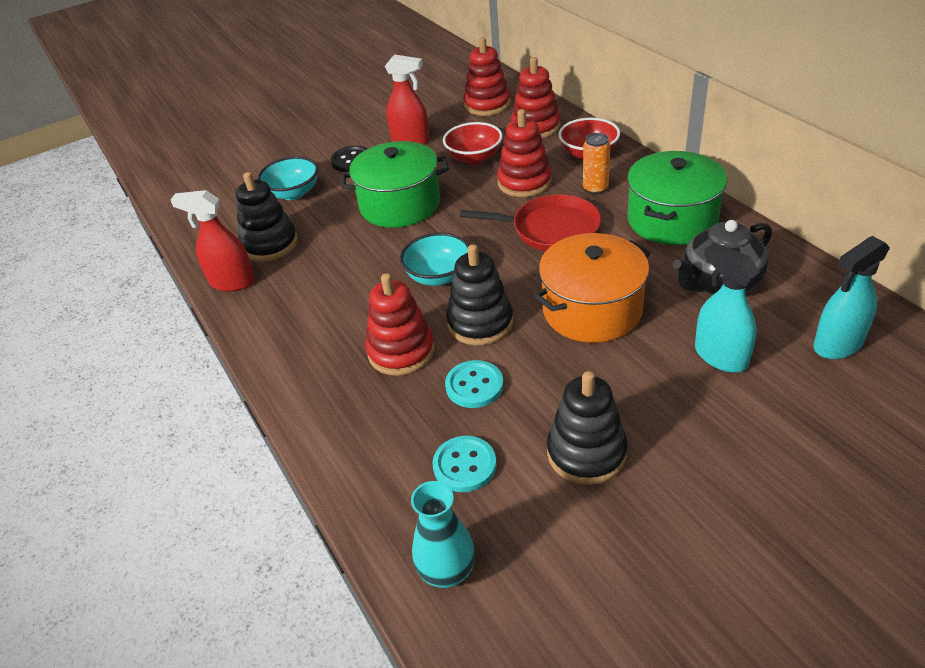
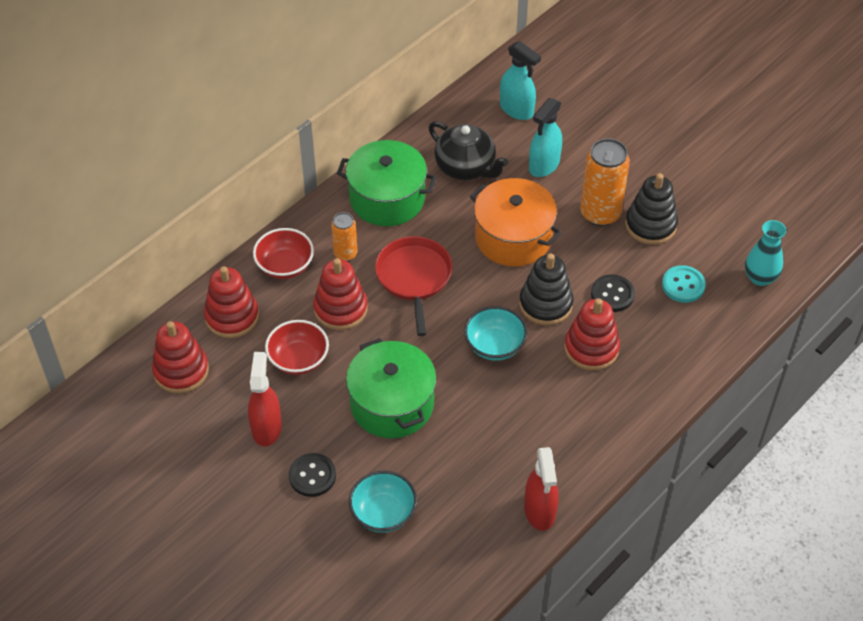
camera: 110 degrees left, 10 degrees up
black stacking toy [236,172,298,262] -> none
turquoise button [445,360,504,408] -> black button [591,274,635,312]
none -> orange can [580,138,630,226]

